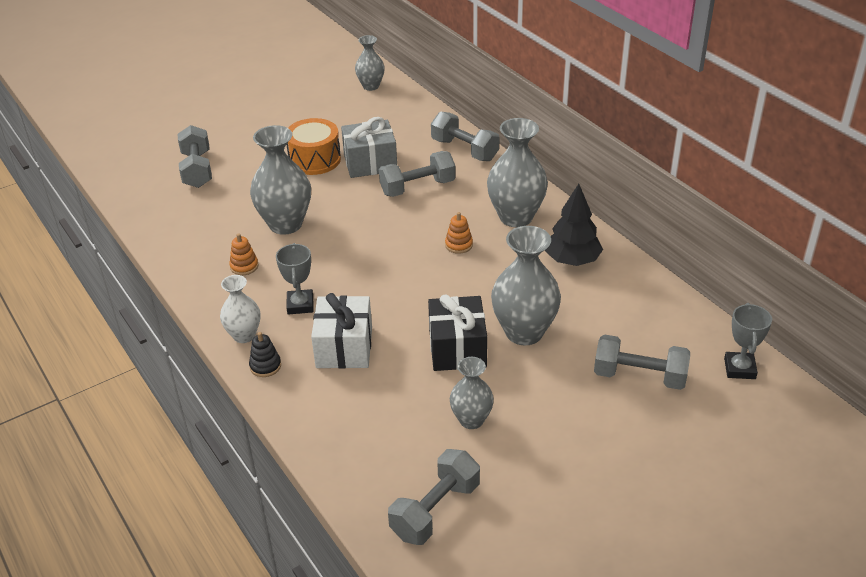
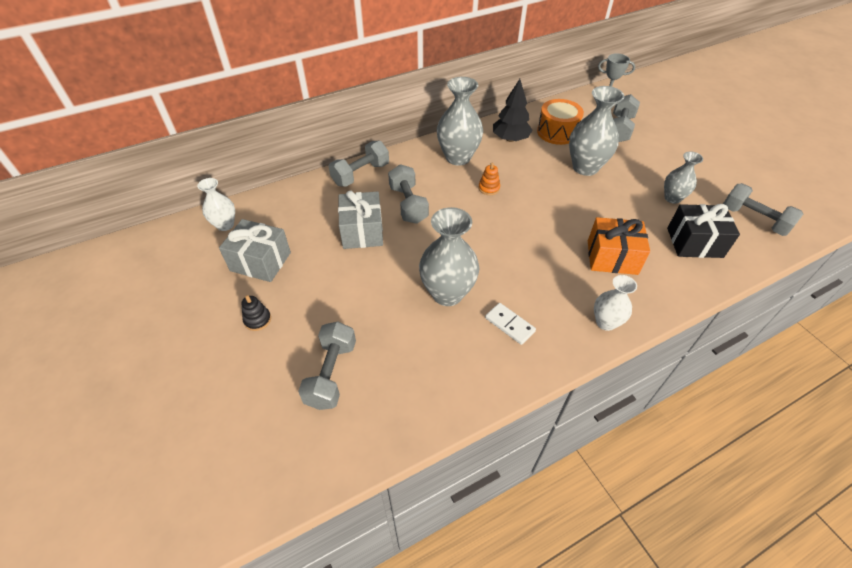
camera: 85 degrees left, 10 degrees up
grey dumbbell [178,125,212,188] -> grey dumbbell turned 75 degrees counterclockwise [298,321,356,410]
orange stacking toy [229,233,259,275] -> white domino [485,303,536,345]
black stacking toy [249,332,281,377] -> black stacking toy moved to [242,295,271,331]
grey trophy [276,243,314,315] -> none
orange drum [287,118,341,175] -> orange drum moved to [537,99,584,145]
white gift [311,293,372,369] -> orange gift [588,217,650,275]
grey vase [355,35,385,91] -> white vase [197,178,235,231]
black gift [428,295,487,371] -> black gift moved to [667,204,740,258]
none -> grey gift [219,219,291,282]

